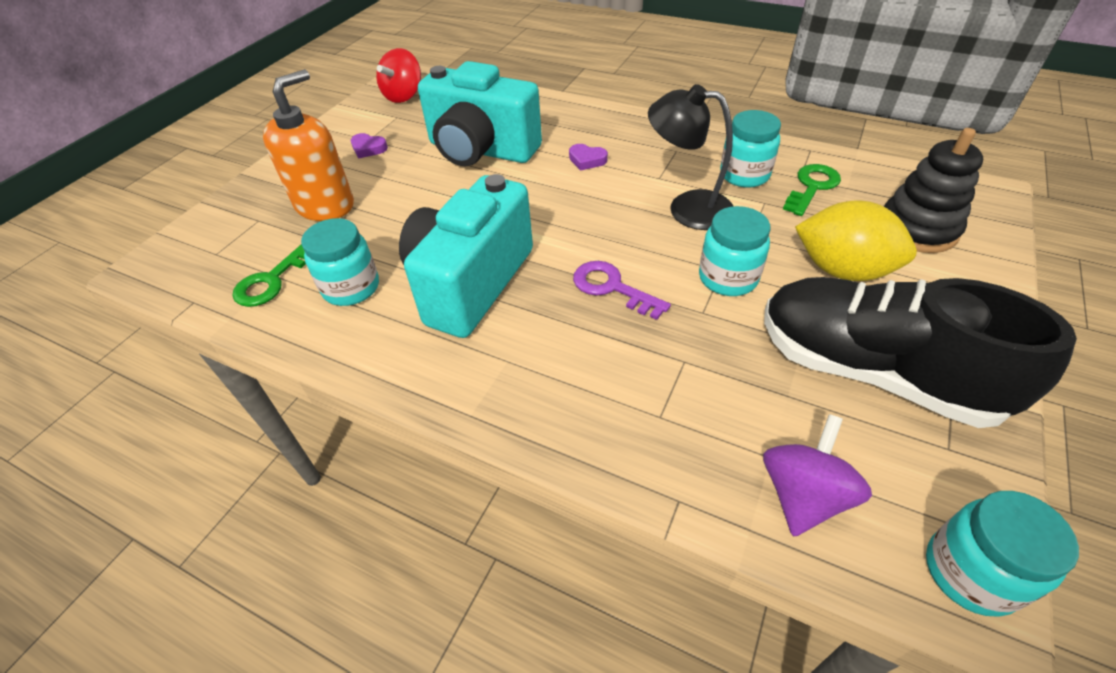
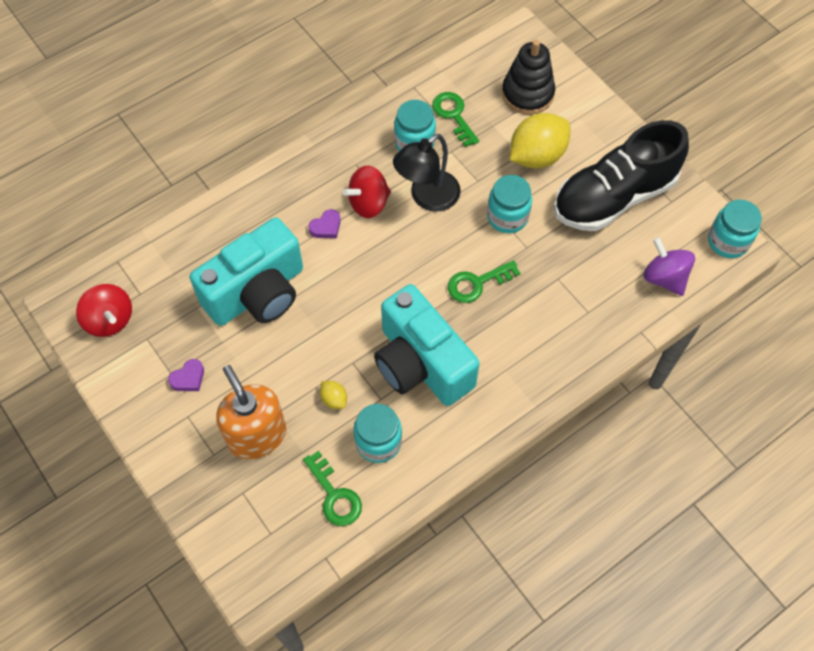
camera: 65 degrees left, 15 degrees up
purple key [573,261,671,320] -> green key [448,260,520,303]
none -> yellow lemon [320,381,347,409]
none -> red spinning top [343,166,391,218]

